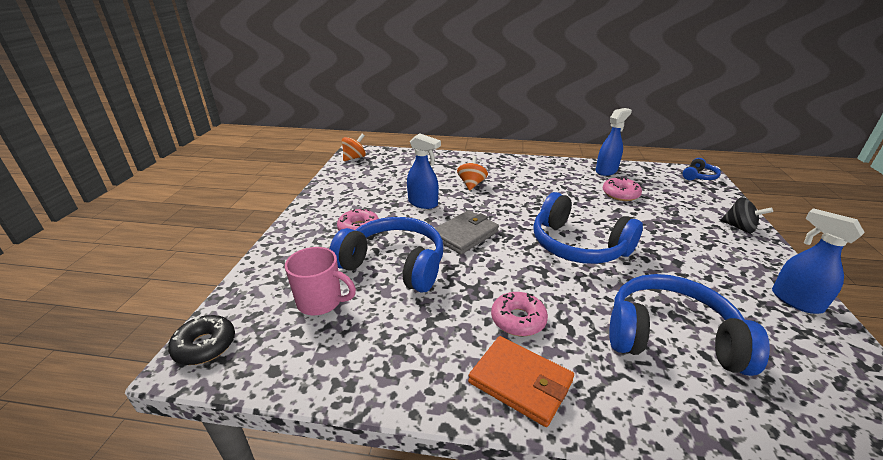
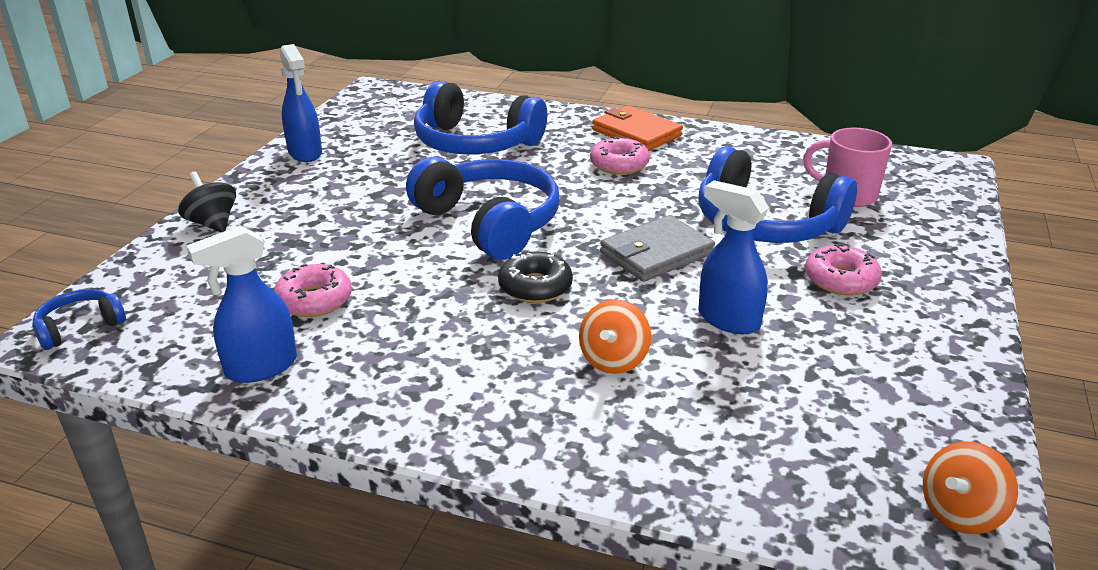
camera: 170 degrees left, 0 degrees up
black donut [168,315,235,365] -> black donut moved to [498,251,573,303]

